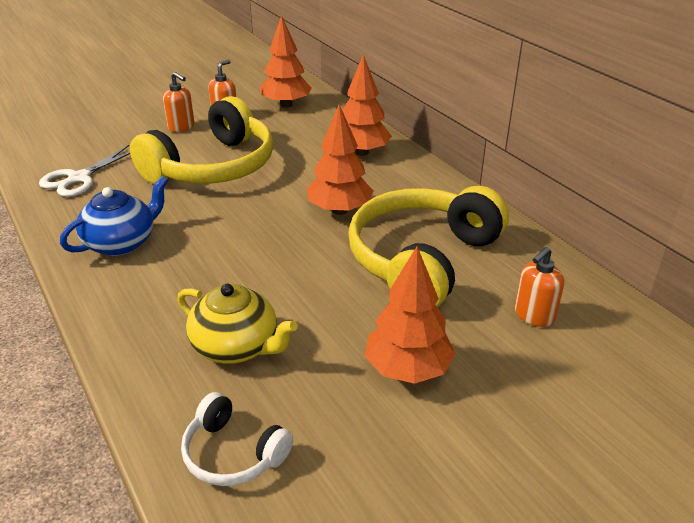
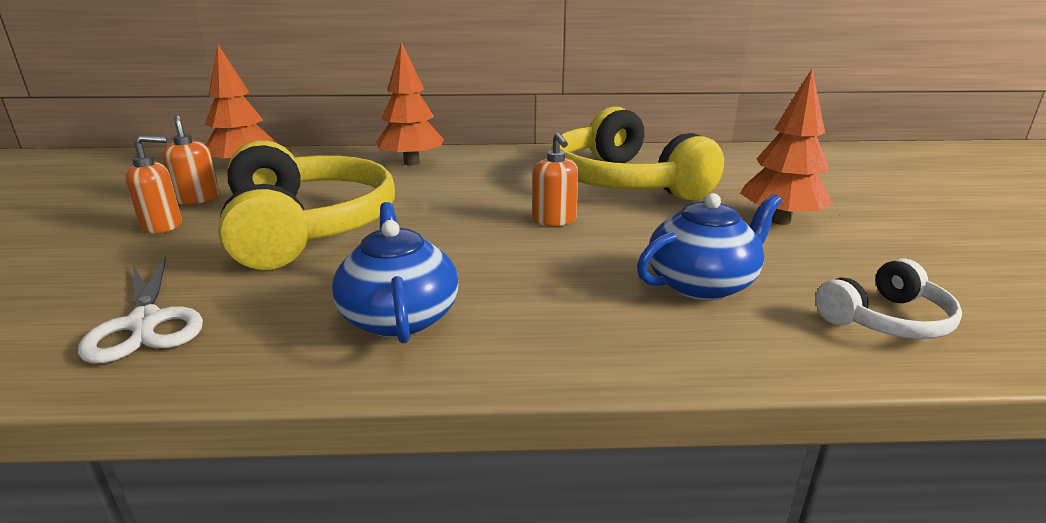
camera: 60 degrees left, 10 degrees down
yellow teapot [177,284,298,364] -> blue teapot [637,193,782,300]
orange tree [307,104,373,215] -> none
orange soap dispenser [515,247,564,327] -> orange soap dispenser moved to [532,132,579,226]

